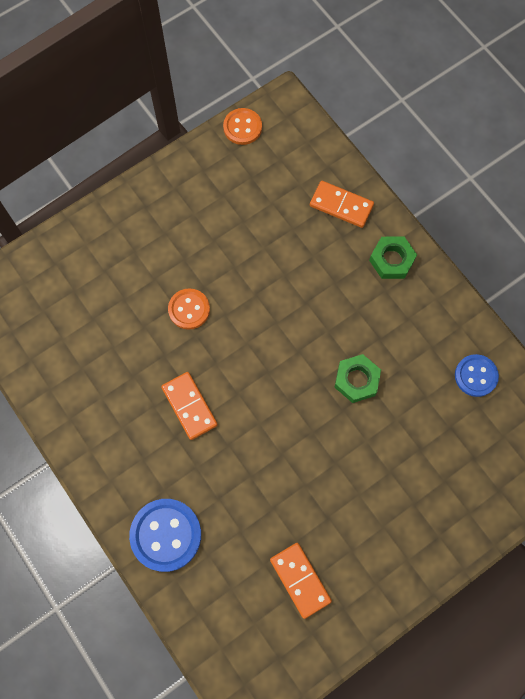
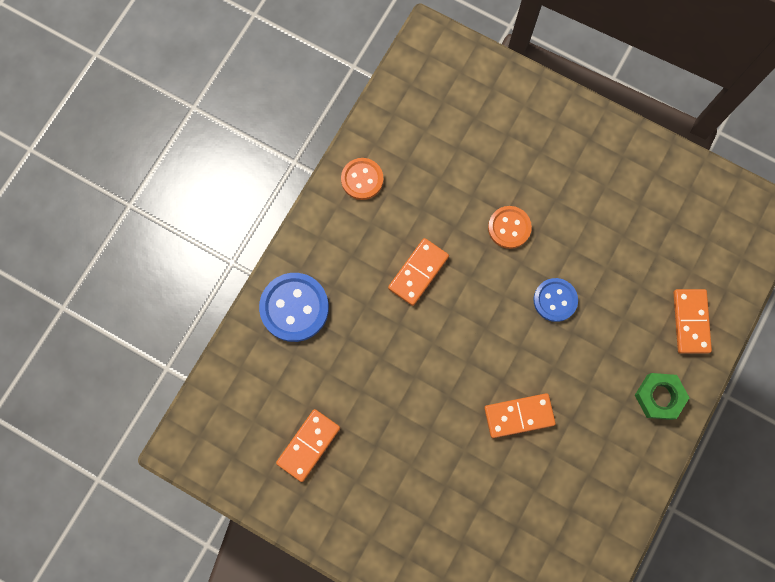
camera: 65 degrees right, 5 degrees up
orange button [223,108,262,145] -> orange button moved to [341,158,383,200]
green nut [334,354,381,403] -> orange domino [484,393,556,438]
blue button [455,354,499,397] -> blue button moved to [534,278,578,322]

